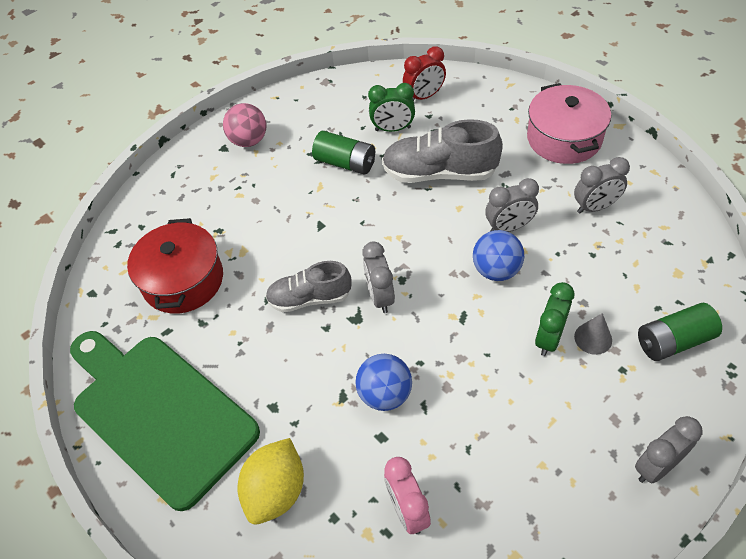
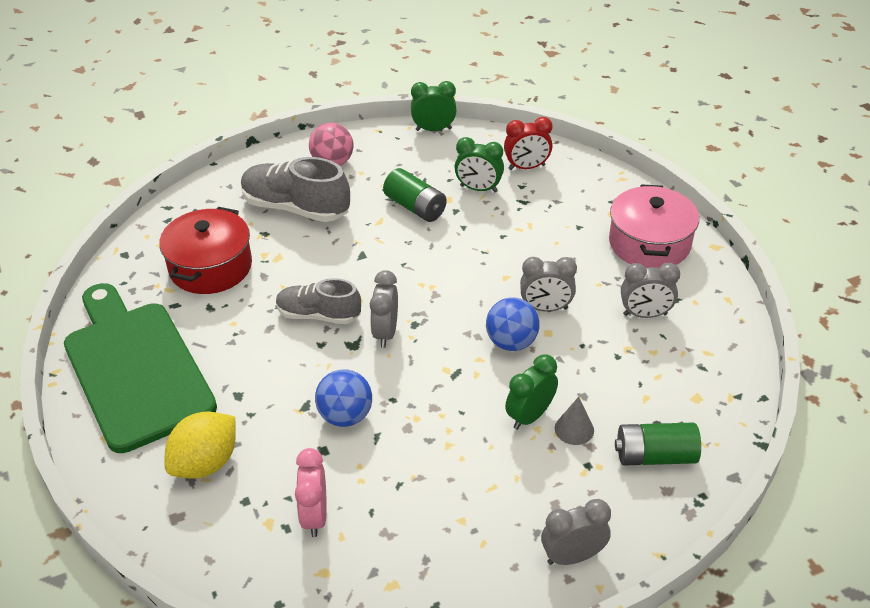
camera: 15 degrees right, 10 degrees down
grey shoe [382,119,503,183] -> grey shoe moved to [241,157,350,222]
none -> green clock [411,81,456,131]

